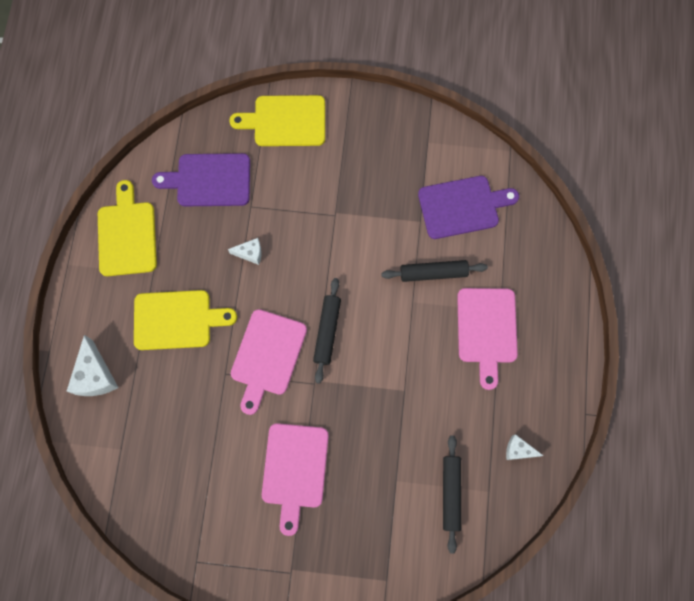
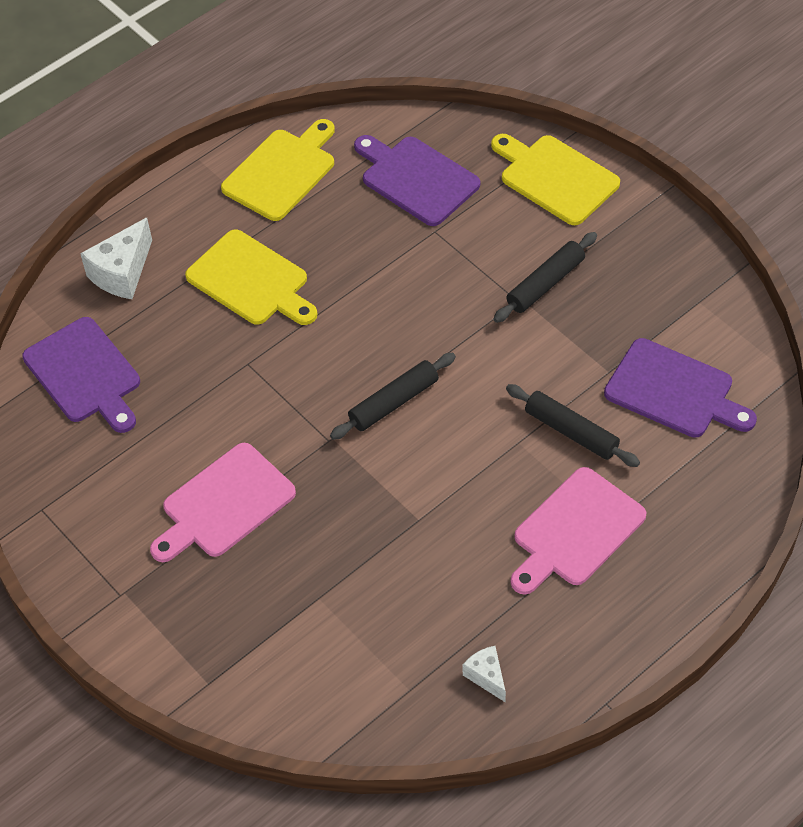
camera: 45 degrees right, 20 degrees down
white cheese [228,238,262,265] -> none
pink cutting board [231,309,307,415] -> none
black rolling pin [443,435,461,554] -> black rolling pin moved to [493,232,597,323]
none -> purple cutting board [22,317,140,433]

